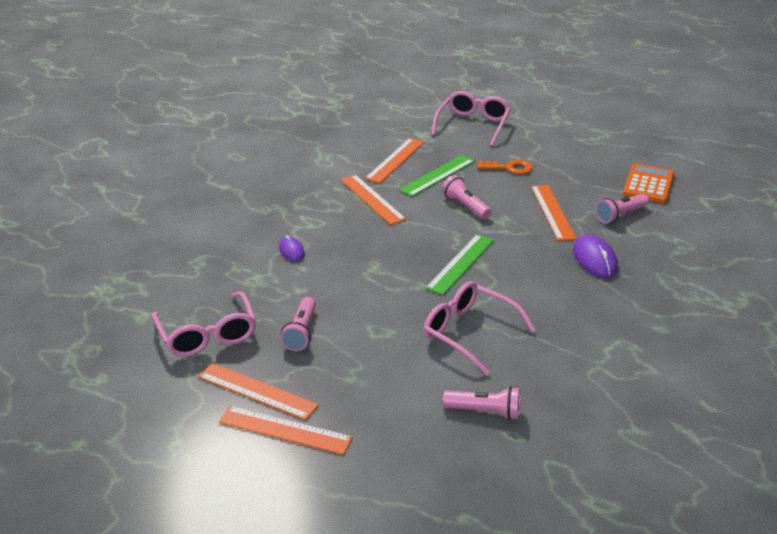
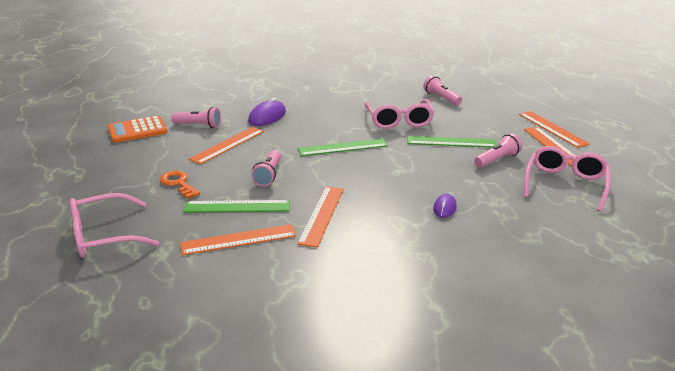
camera: 135 degrees left, 5 degrees down
none -> green ruler [407,136,496,148]

